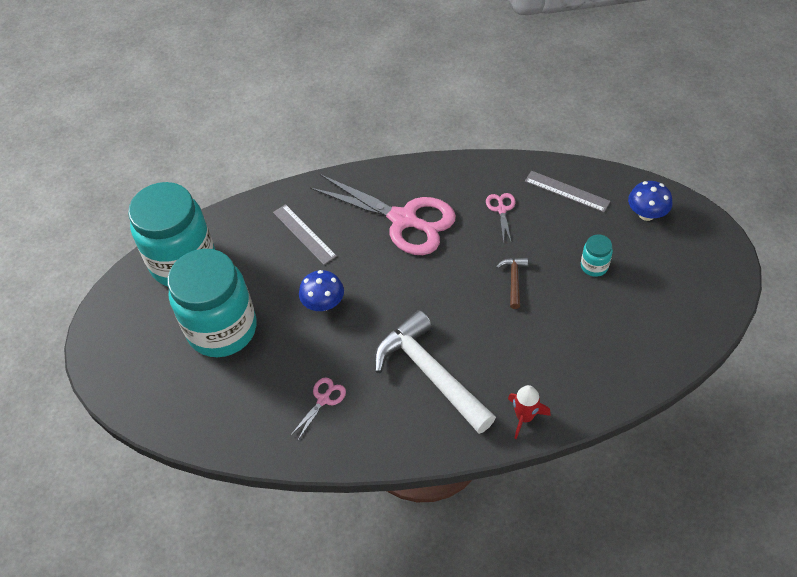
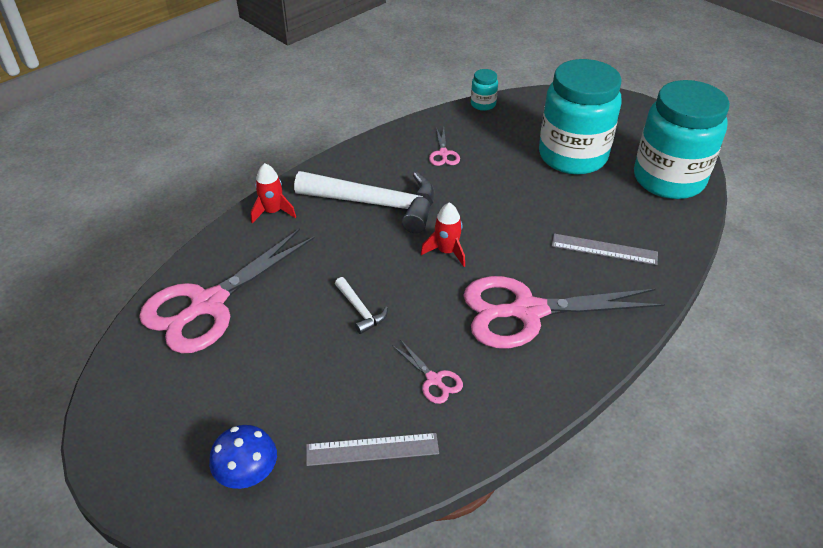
camera: 140 degrees right, 10 degrees down
blue mushroom [299,270,344,311] -> none
brown hammer [496,257,528,309] -> white hammer [335,277,388,334]
turquoise jar [581,234,613,277] -> turquoise jar moved to [471,69,498,111]
none -> pink scissors [139,228,315,353]
none -> red rocket [421,203,465,267]

